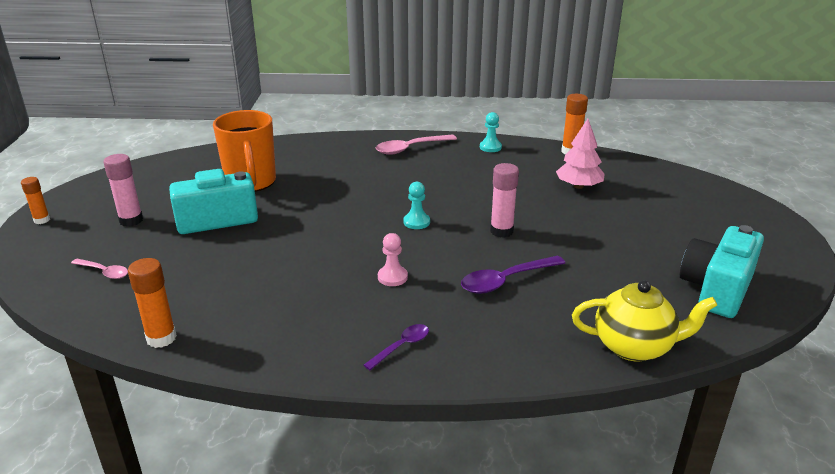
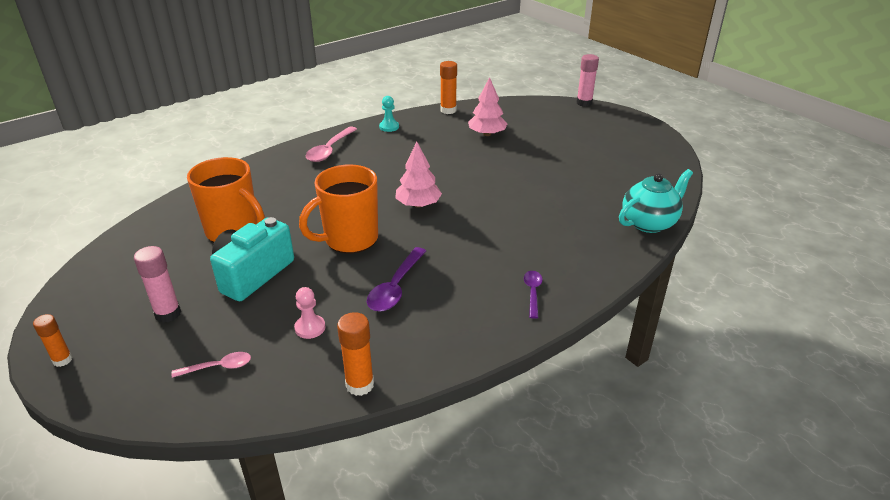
camera: 40 degrees left, 5 degrees up
pink pawn [378,233,408,286] -> pink pawn moved to [294,287,326,339]
turquoise pawn [403,182,430,229] -> pink tree [395,142,442,208]
purple spoon [461,256,565,294] -> purple spoon moved to [367,247,426,312]
pink glue stick [490,163,519,238] -> pink glue stick moved to [576,54,599,107]
yellow teapot [572,280,717,361] -> turquoise teapot [619,169,693,233]
turquoise camera [680,225,764,318] -> none
none -> orange mug [299,164,378,254]

